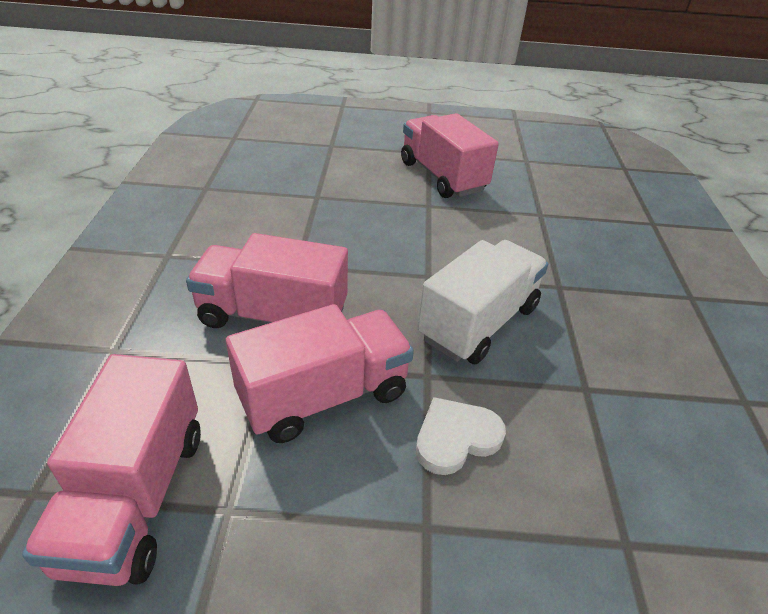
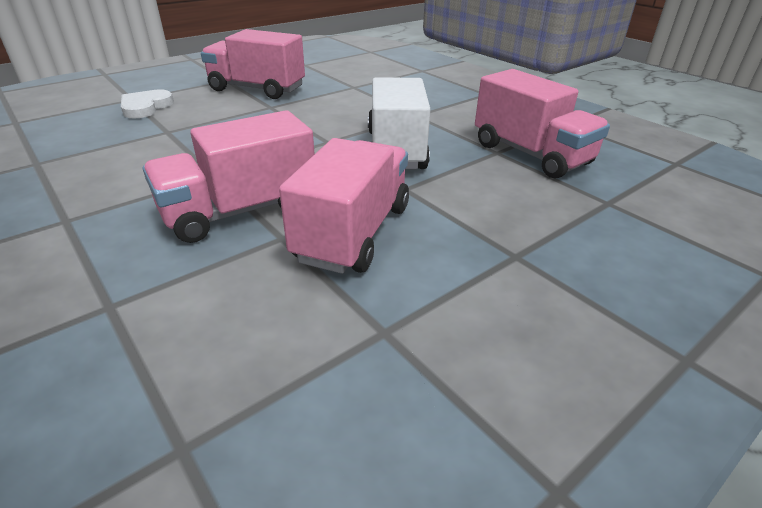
camera: 40 degrees left, 5 degrees down
pink truck [22,354,201,586] -> pink truck moved to [475,69,610,179]
white heart [416,397,506,475] -> white heart moved to [121,89,174,119]

